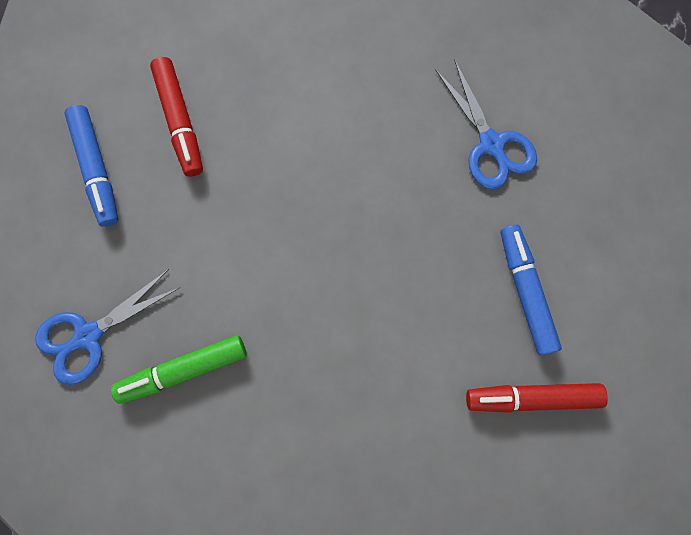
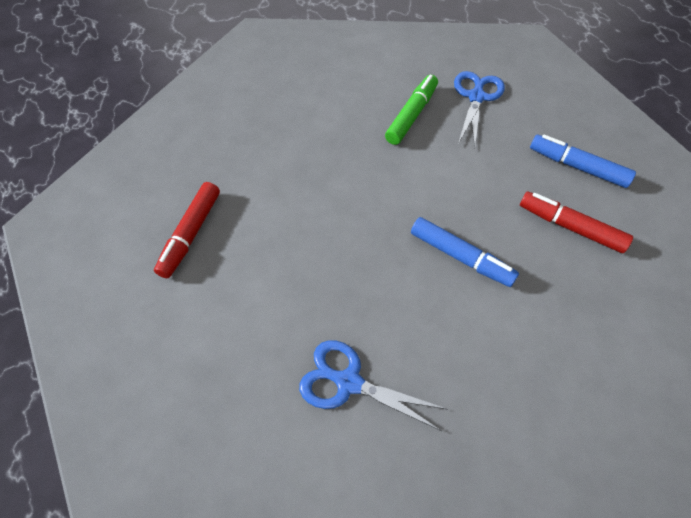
camera: 140 degrees right, 20 degrees down
red marker [466,383,608,413] -> red marker turned 150 degrees clockwise [154,182,220,278]
blue marker [500,224,562,355] -> blue marker moved to [411,217,519,287]

